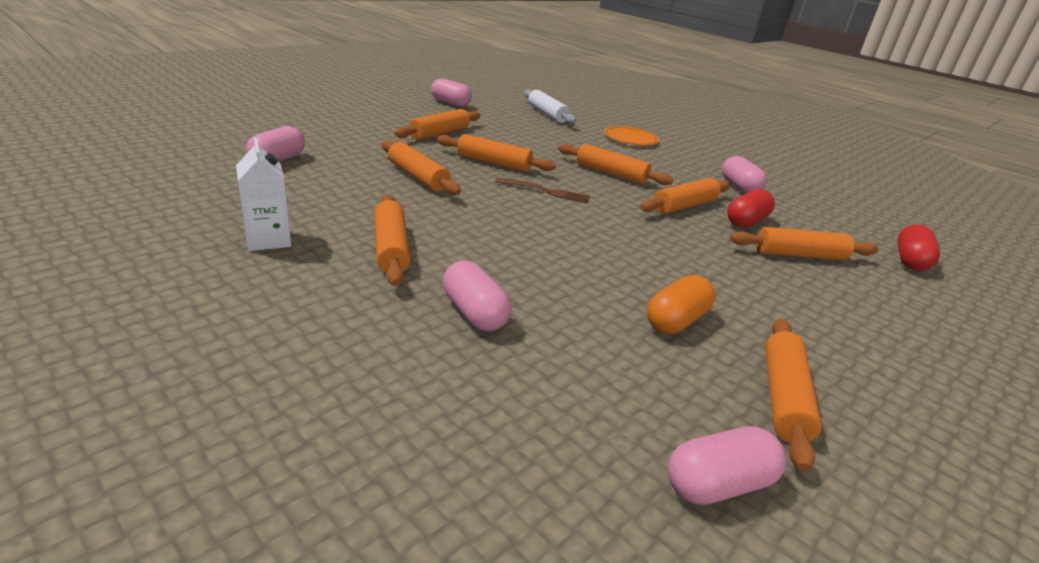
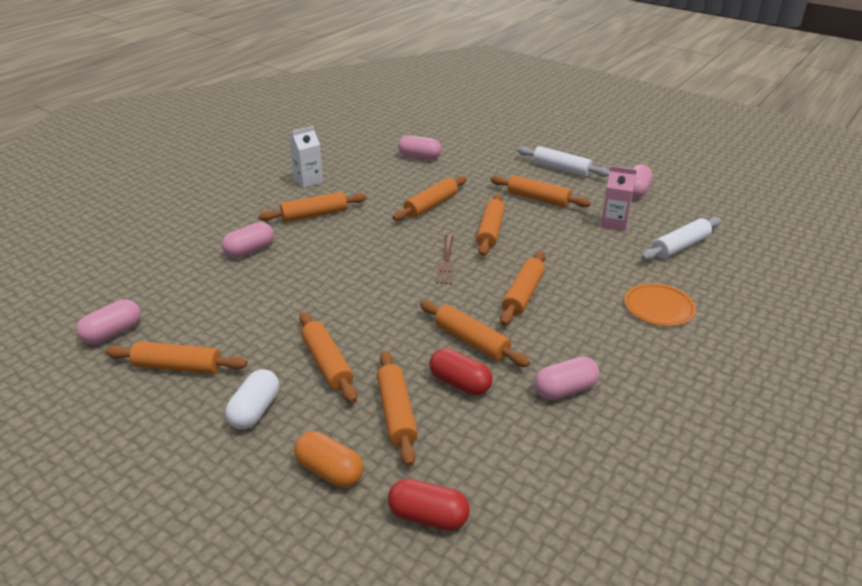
camera: 85 degrees right, 5 degrees up
orange capsule [647,275,715,334] -> orange capsule moved to [294,431,363,487]
pink capsule [668,426,786,505] -> pink capsule turned 75 degrees clockwise [76,300,141,344]
none -> white capsule [225,369,279,429]
none -> orange rolling pin [299,312,357,403]
none -> white rolling pin [517,146,610,177]
none -> pink carton [601,166,637,231]

